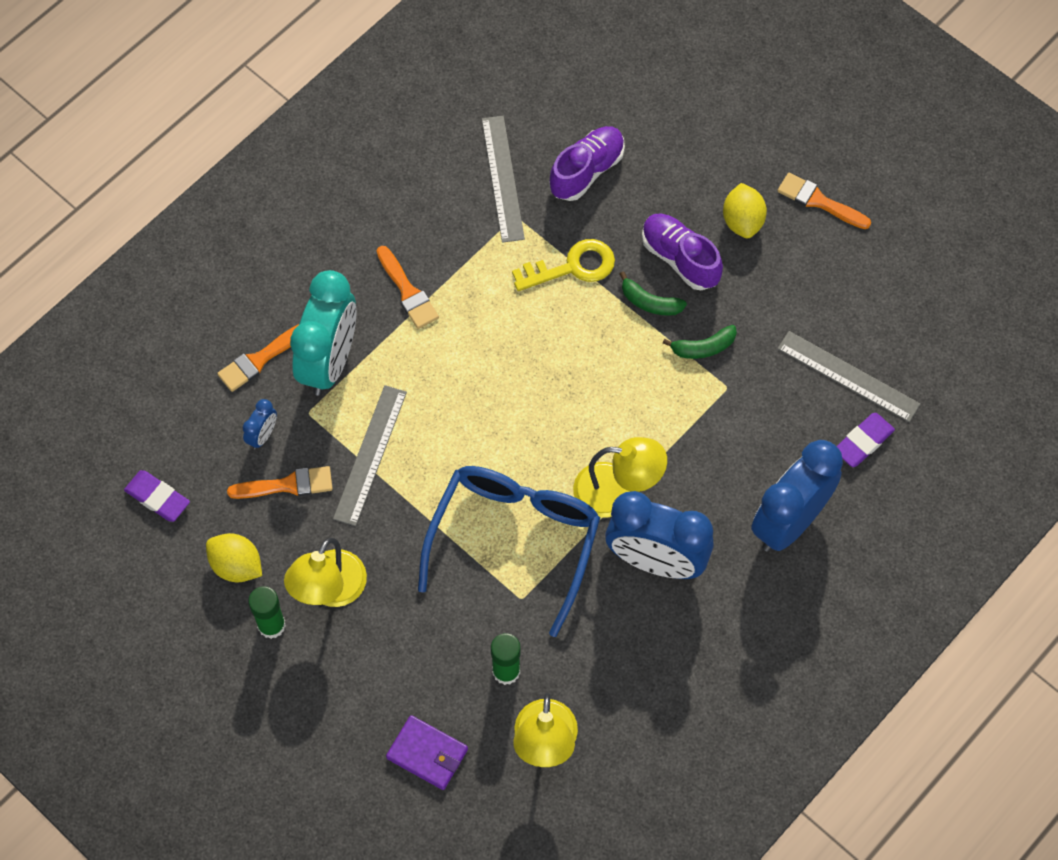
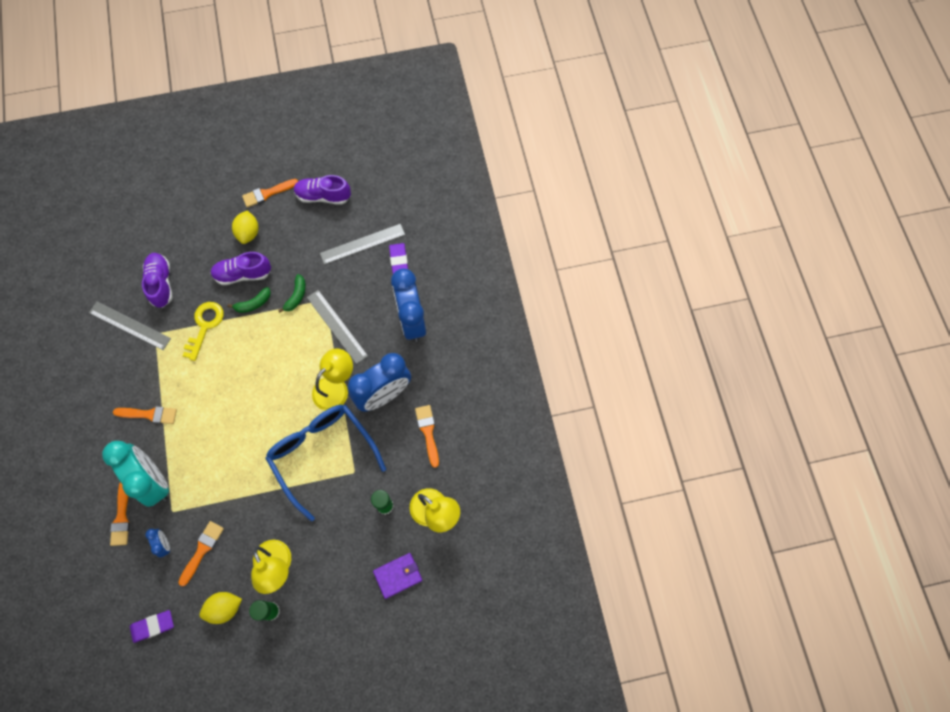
camera: 55 degrees left, 5 degrees up
grey ruler [333,385,407,526] -> grey ruler moved to [307,290,368,364]
yellow lemon [723,183,767,238] -> yellow lemon turned 60 degrees clockwise [232,210,259,244]
none -> purple shoe [294,175,351,205]
none -> orange brush [415,405,439,468]

